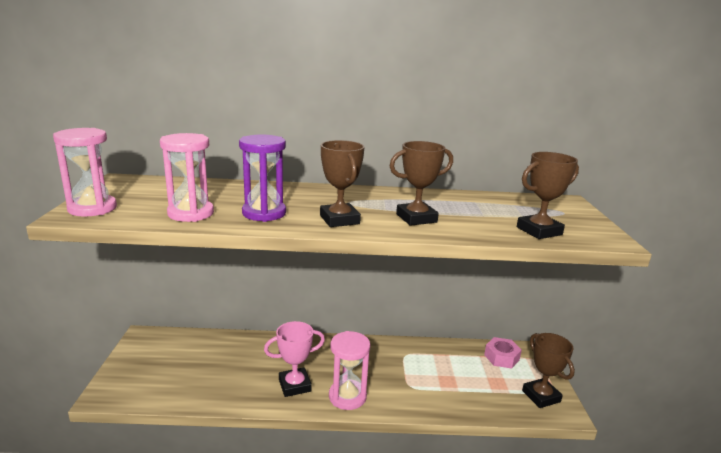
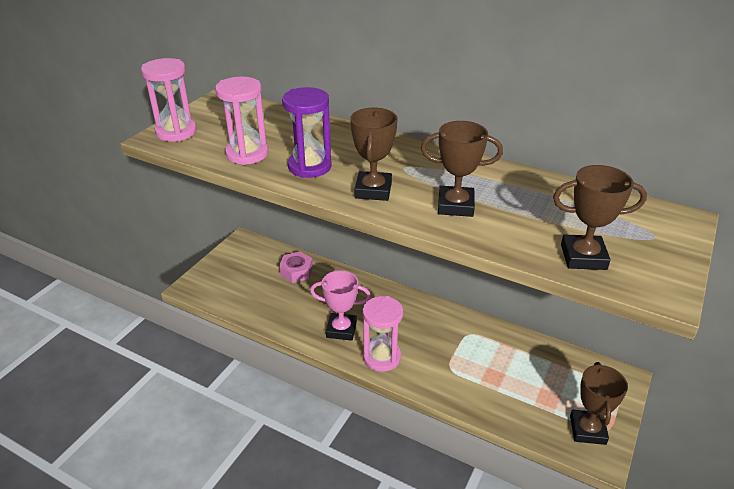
camera: 30 degrees right, 15 degrees up
pink nut [484,337,522,368] -> pink nut moved to [279,251,313,283]

